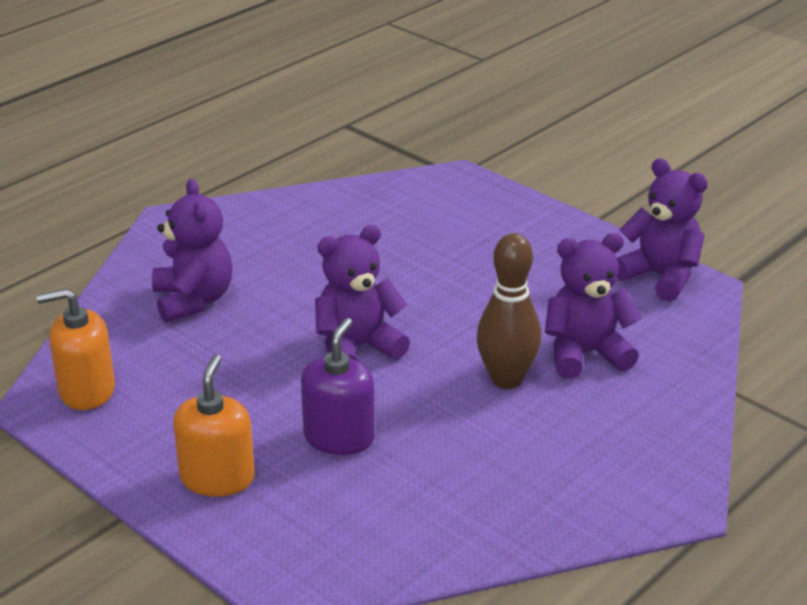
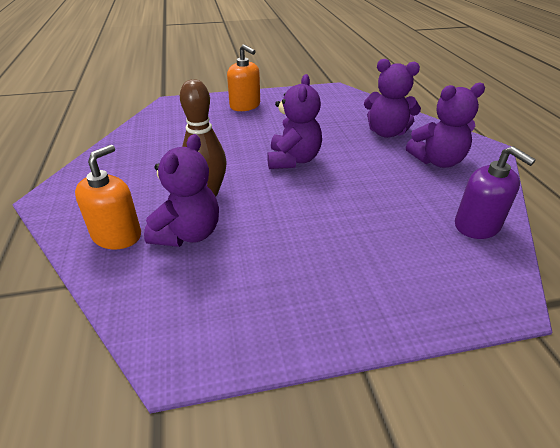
camera: 125 degrees right, 5 degrees up
orange soap dispenser [36,288,115,410] -> orange soap dispenser moved to [75,145,141,249]
purple soap dispenser [301,318,375,455] -> purple soap dispenser moved to [455,146,536,239]
purple teddy bear [617,158,708,301] -> purple teddy bear moved to [406,83,485,168]

